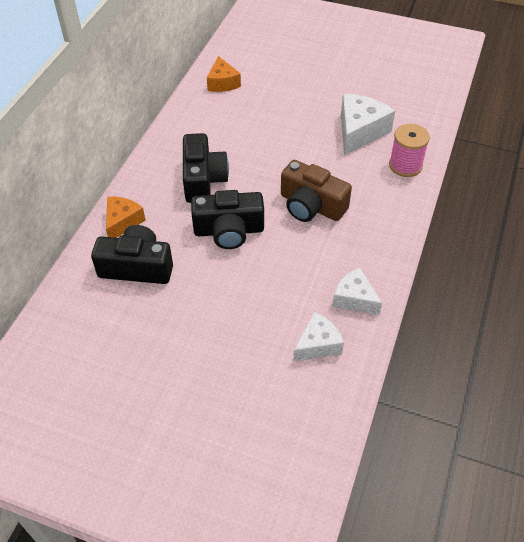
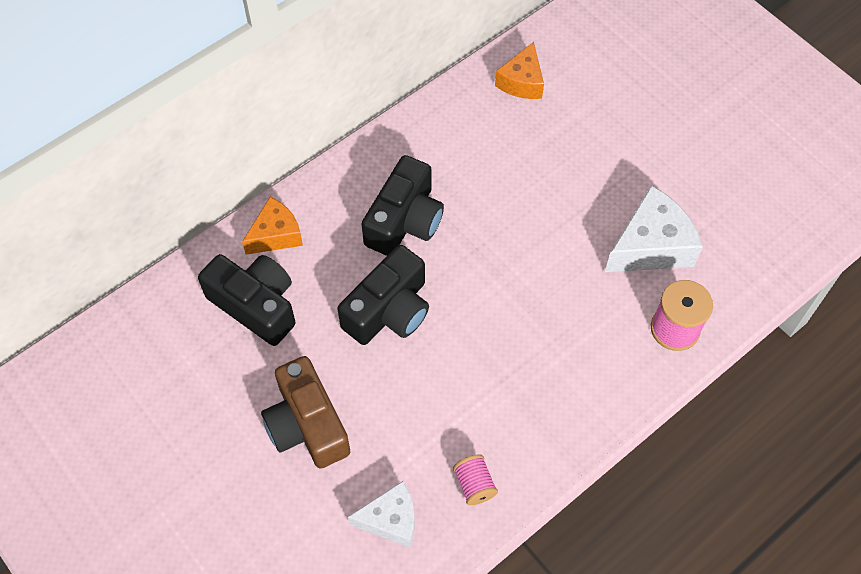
camera: 30 degrees right, 10 degrees up
black camera [191,190,264,249] -> black camera turned 75 degrees counterclockwise [337,245,429,345]
brown camera [281,160,352,222] -> brown camera moved to [261,356,350,469]
white cheese [332,267,382,315] -> pink spool [453,454,498,505]

